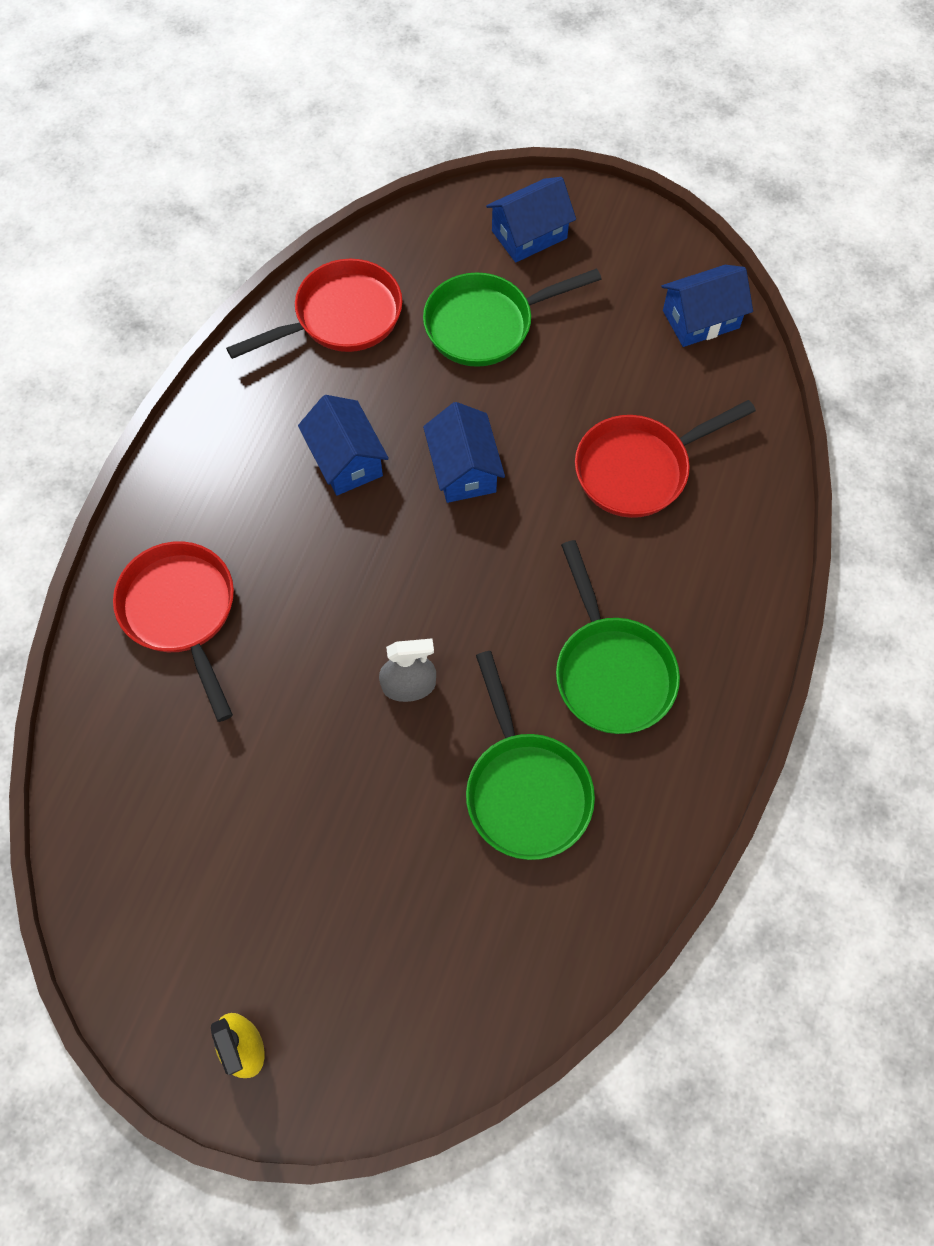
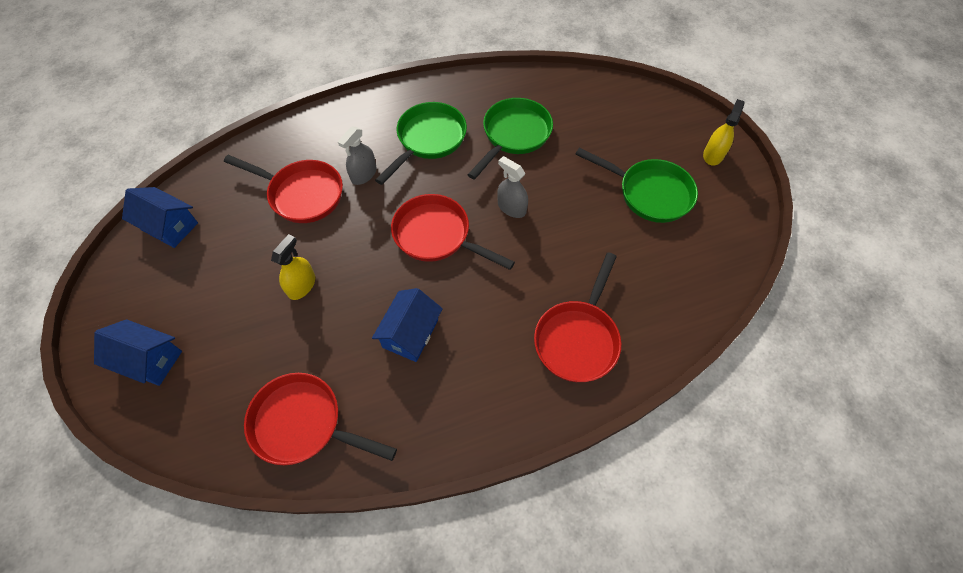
camera: 130 degrees left, 5 degrees down
green pan [423,268,602,367] -> green pan moved to [575,148,698,223]
blue house [423,402,505,503] -> none
none -> yellow spray bottle [271,234,315,300]
none -> grey spray bottle [338,126,377,185]
none -> red pan [391,194,515,270]

